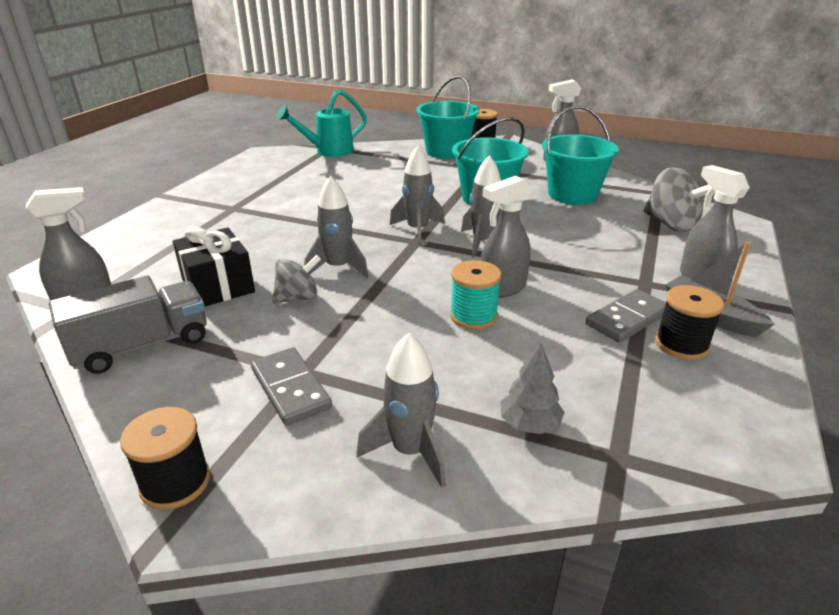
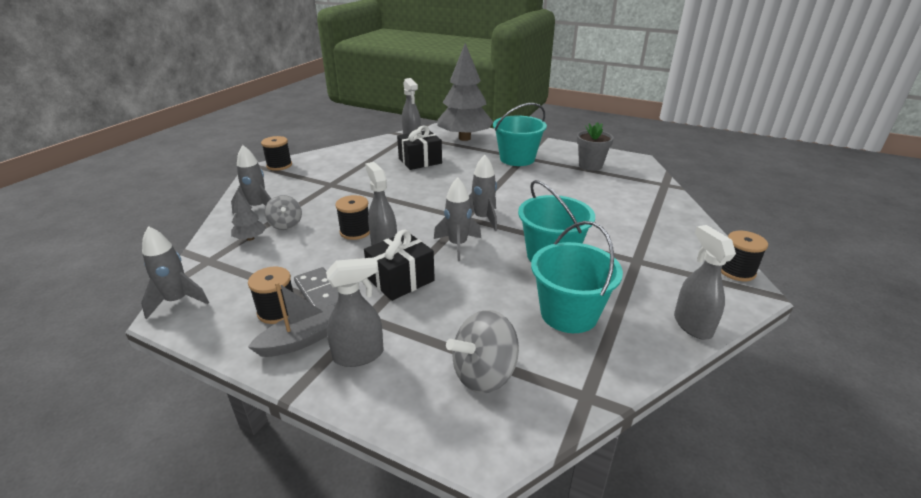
camera: 95 degrees right, 0 degrees up
grey truck [49,276,207,374] -> none
grey domino [251,347,332,425] -> none
grey spinning top [272,254,321,303] -> grey spinning top moved to [264,195,302,230]
turquoise watering can [276,90,367,157] -> none
grey rocket [305,176,369,278] -> grey rocket moved to [141,226,209,319]
turquoise bucket [416,76,480,159] -> turquoise bucket moved to [493,103,547,166]
turquoise spool [450,260,501,329] -> black spool [335,195,370,240]
none -> black gift [364,230,435,301]
none -> grey tree [438,43,493,141]
none -> grey flower pot [577,122,614,171]

